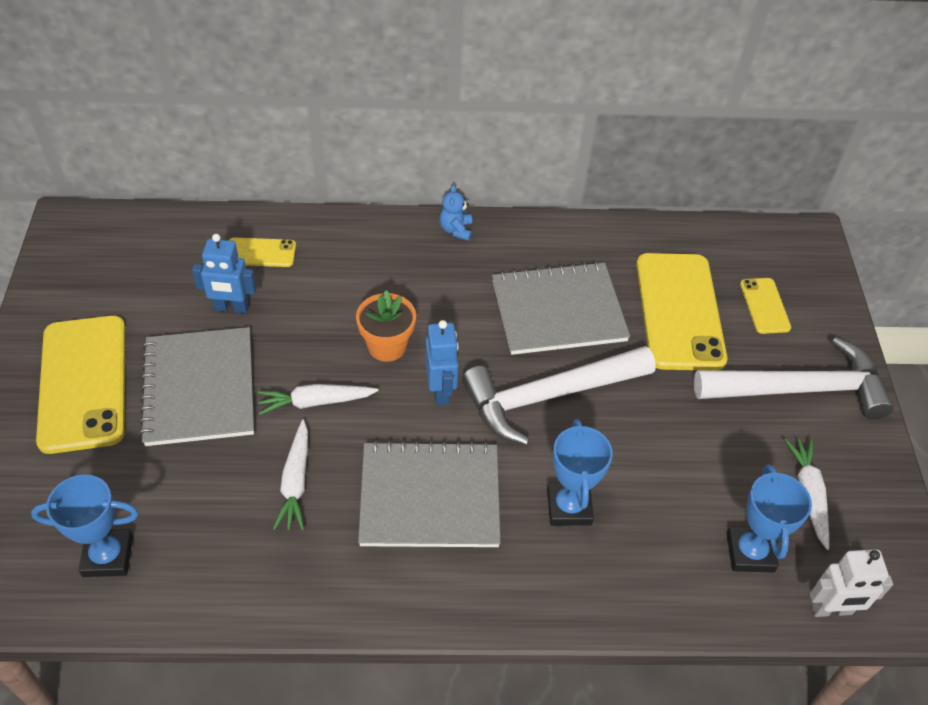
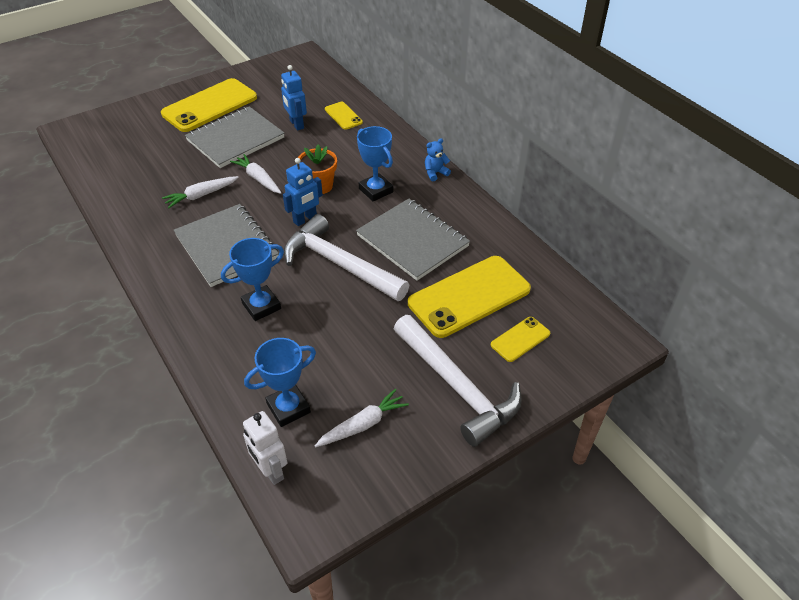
camera: 60 degrees right, 5 degrees down
blue trophy [31,474,139,577] -> blue trophy moved to [357,126,393,201]

